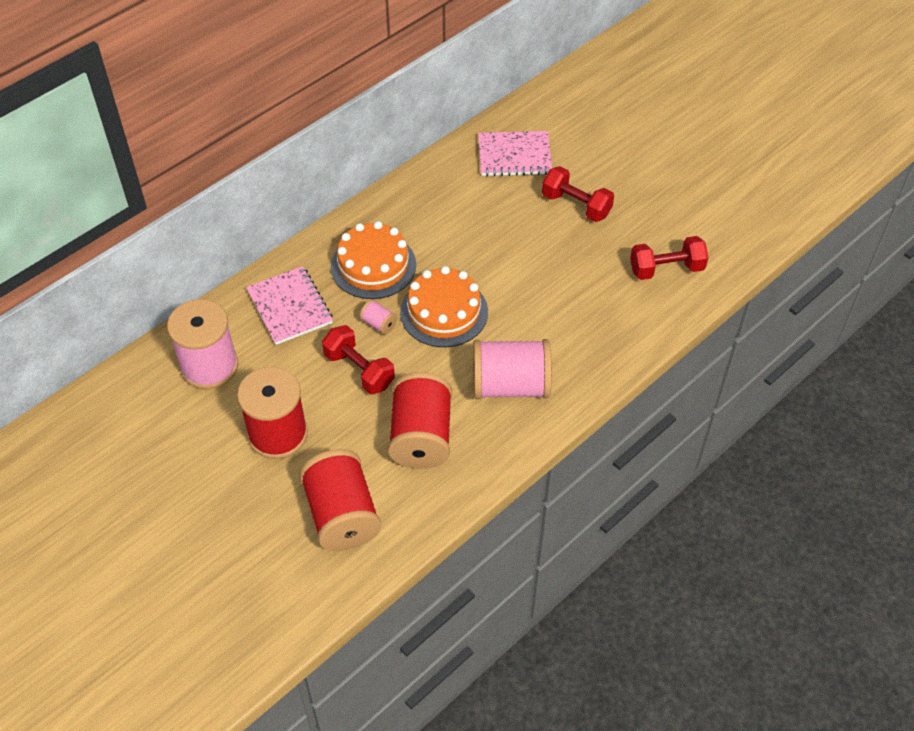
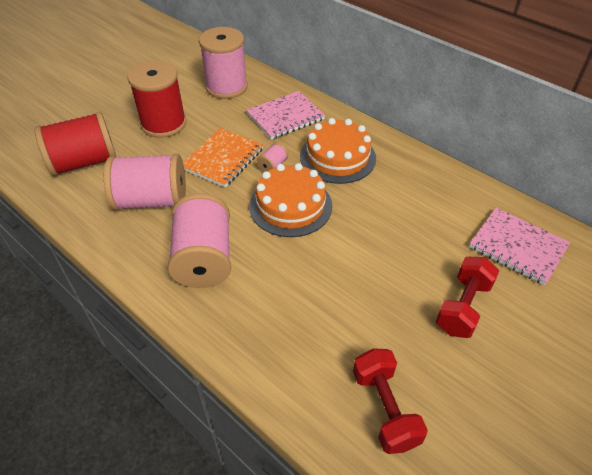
camera: 85 degrees right, 5 degrees down
red dumbbell [322,325,395,394] -> orange notebook [183,128,263,188]
red spool [388,372,452,469] -> pink spool [104,154,186,210]
pink notebook [478,131,552,177] -> pink notebook turned 45 degrees counterclockwise [469,208,570,285]

